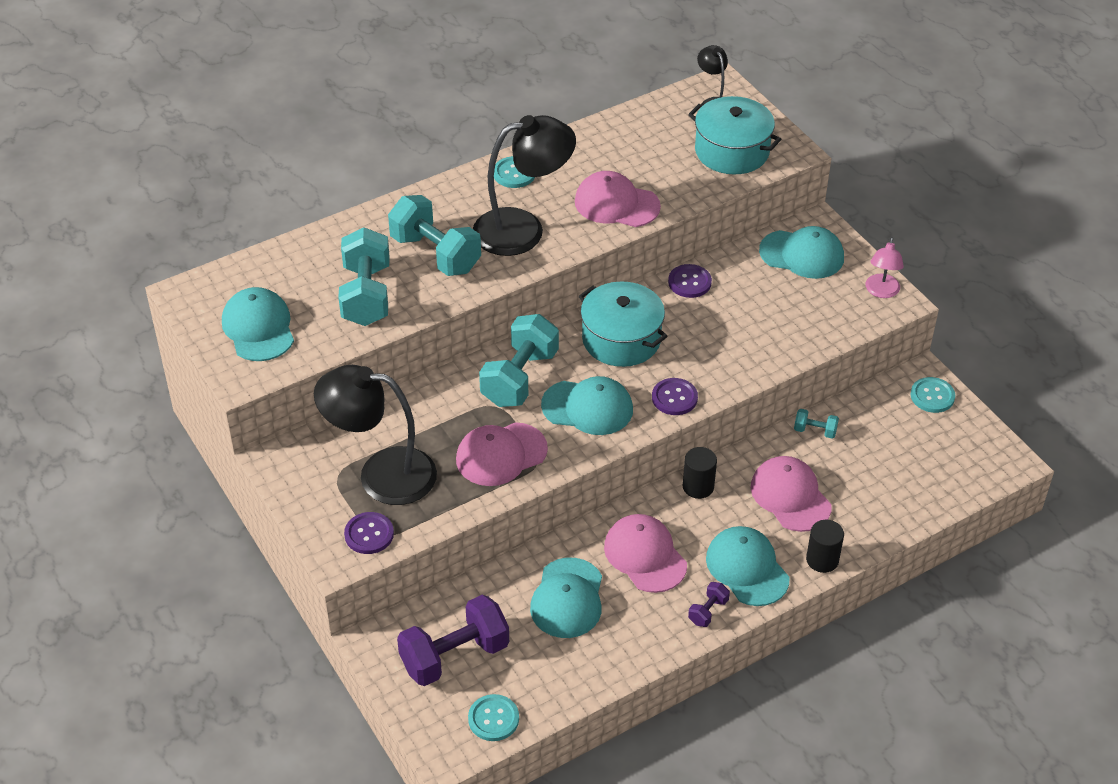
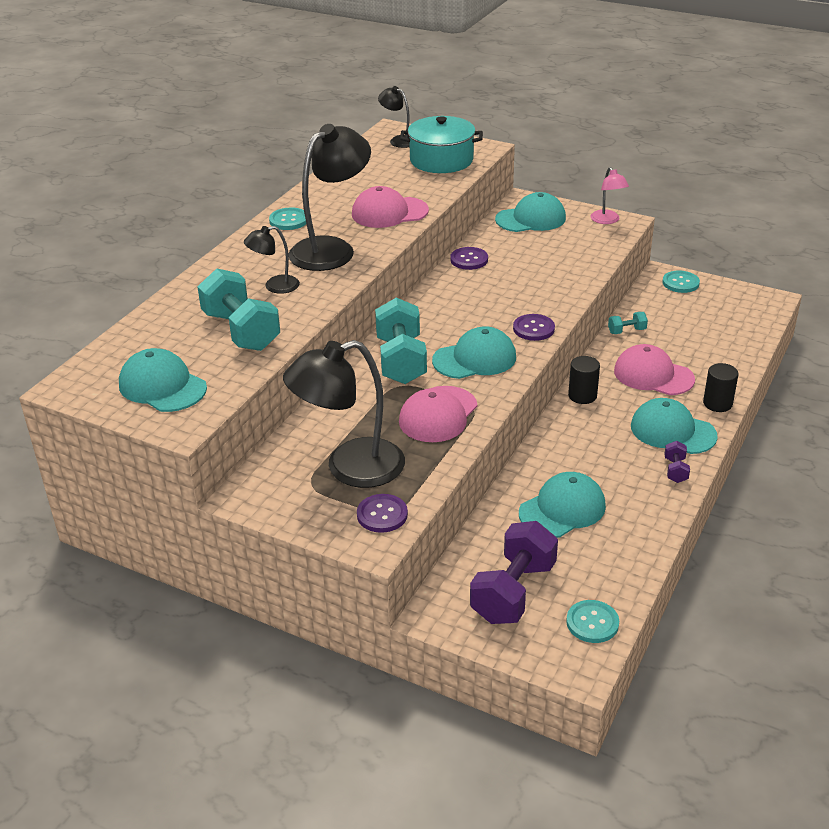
camera: 30 degrees left, 10 degrees down
turquoise dumbbell [388,195,481,276] -> black lamp [244,226,300,294]
turquoise cap [530,558,602,638] -> turquoise cap turned 105 degrees counterclockwise [519,472,606,538]
turquoise pot [579,281,668,367] -> none
pink cap [604,514,687,593] -> none

